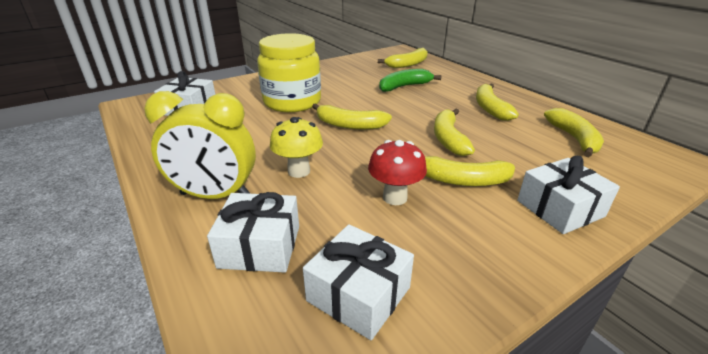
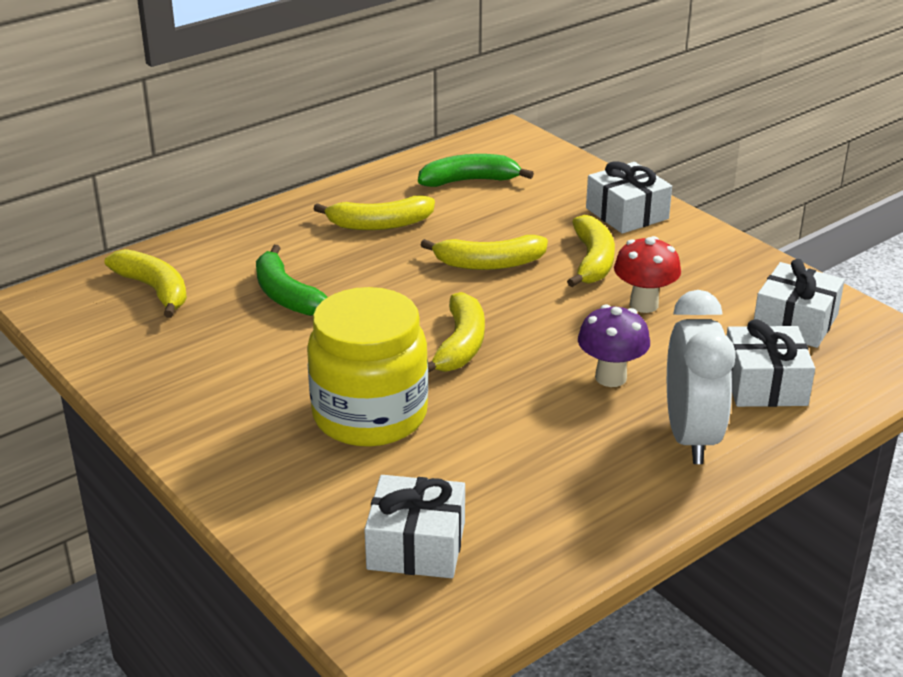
camera: 95 degrees left, 0 degrees up
yellow clock [144,91,256,199] -> white clock [667,290,736,464]
yellow mushroom [270,117,323,178] -> purple mushroom [578,305,650,387]
yellow banana [544,108,604,158] -> green banana [418,154,534,187]

